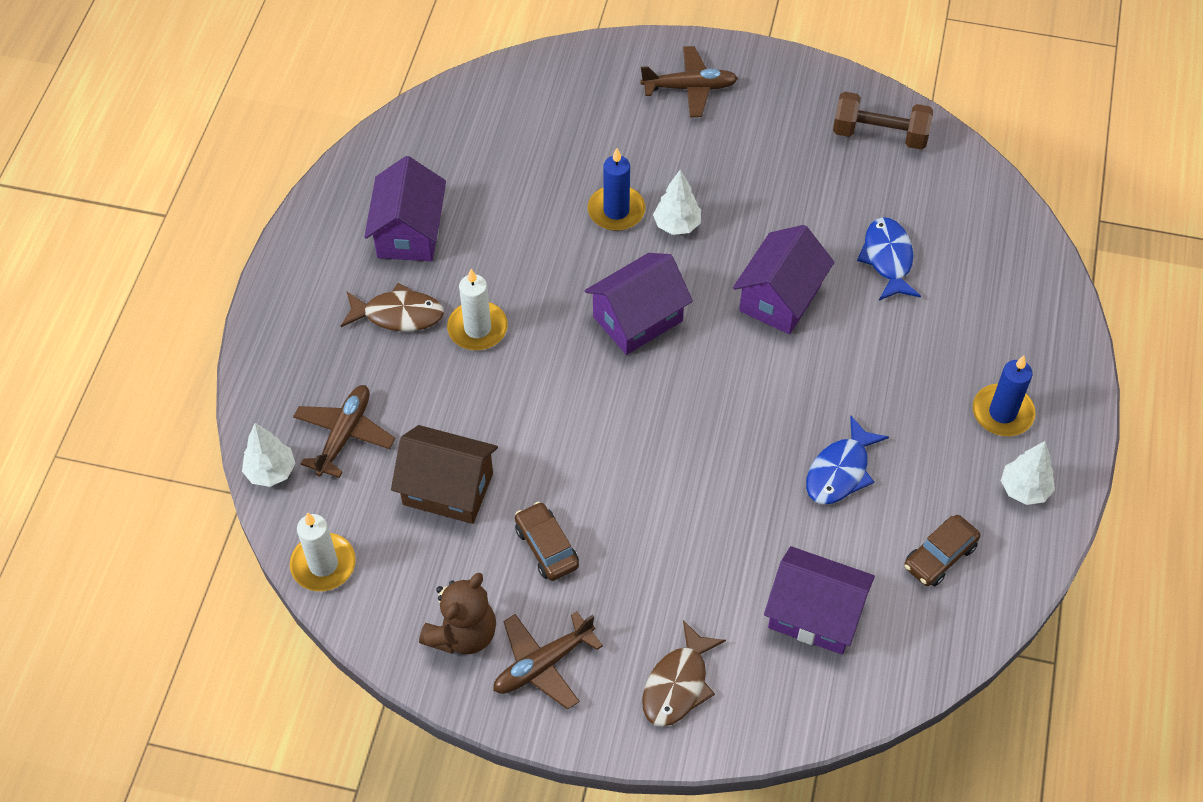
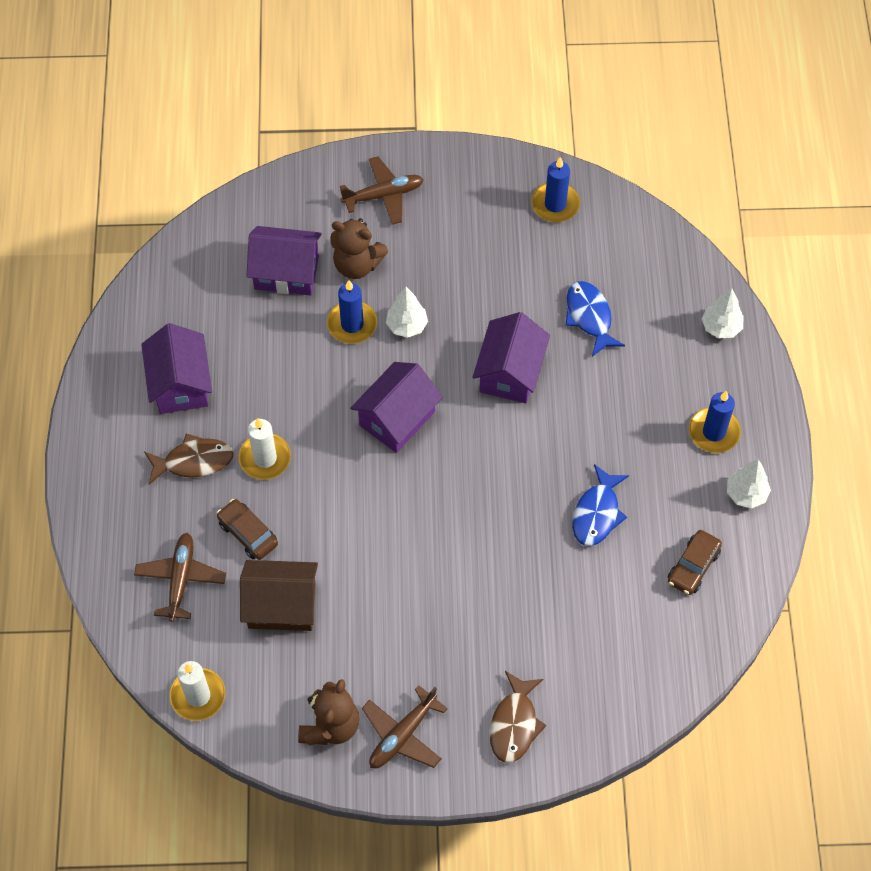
camera: 15 degrees left, 5 degrees up
white tree [242,423,296,487] -> white tree moved to [702,288,744,339]
brown car [515,502,579,581] -> brown car moved to [217,499,278,560]
purple house [764,546,875,655] -> purple house moved to [247,226,322,295]
brown dumbbell [833,92,933,150] -> blue candle [531,157,580,222]
none -> brown teddy bear [331,218,388,279]

